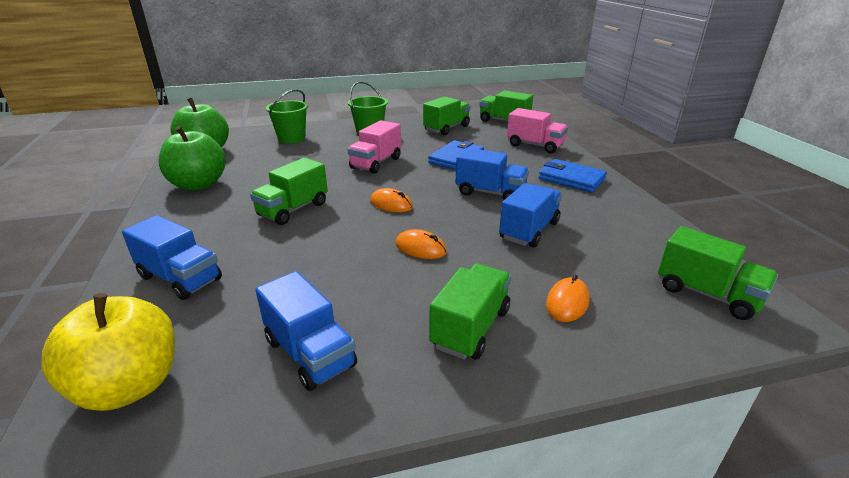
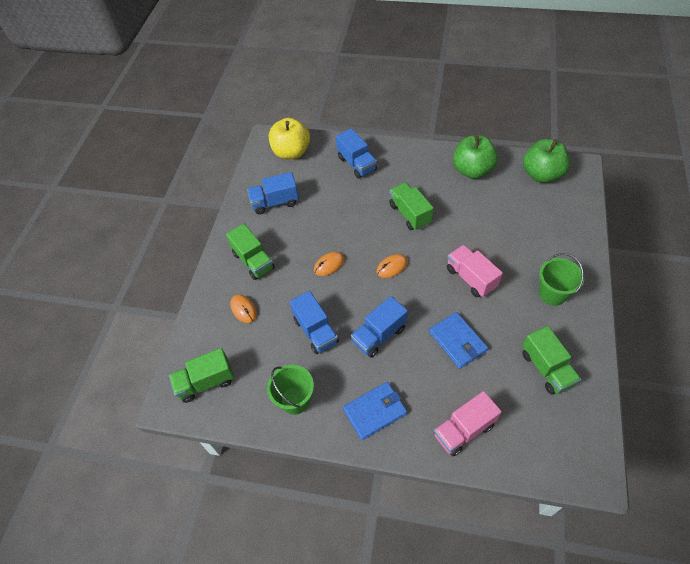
camera: 120 degrees right, 25 degrees up
blue truck [122,215,222,300] -> blue truck turned 90 degrees counterclockwise [336,128,377,179]
green bucket [266,89,308,143] -> green bucket moved to [267,365,314,415]
green truck [480,90,533,122] -> none

